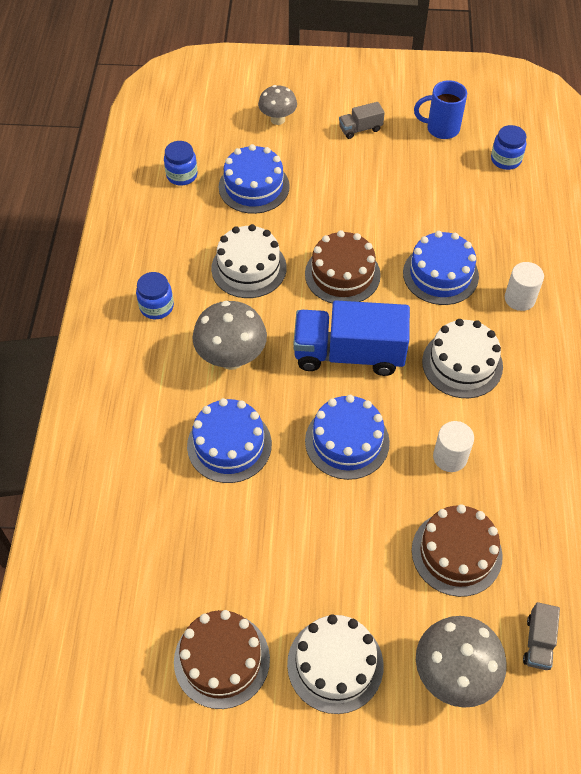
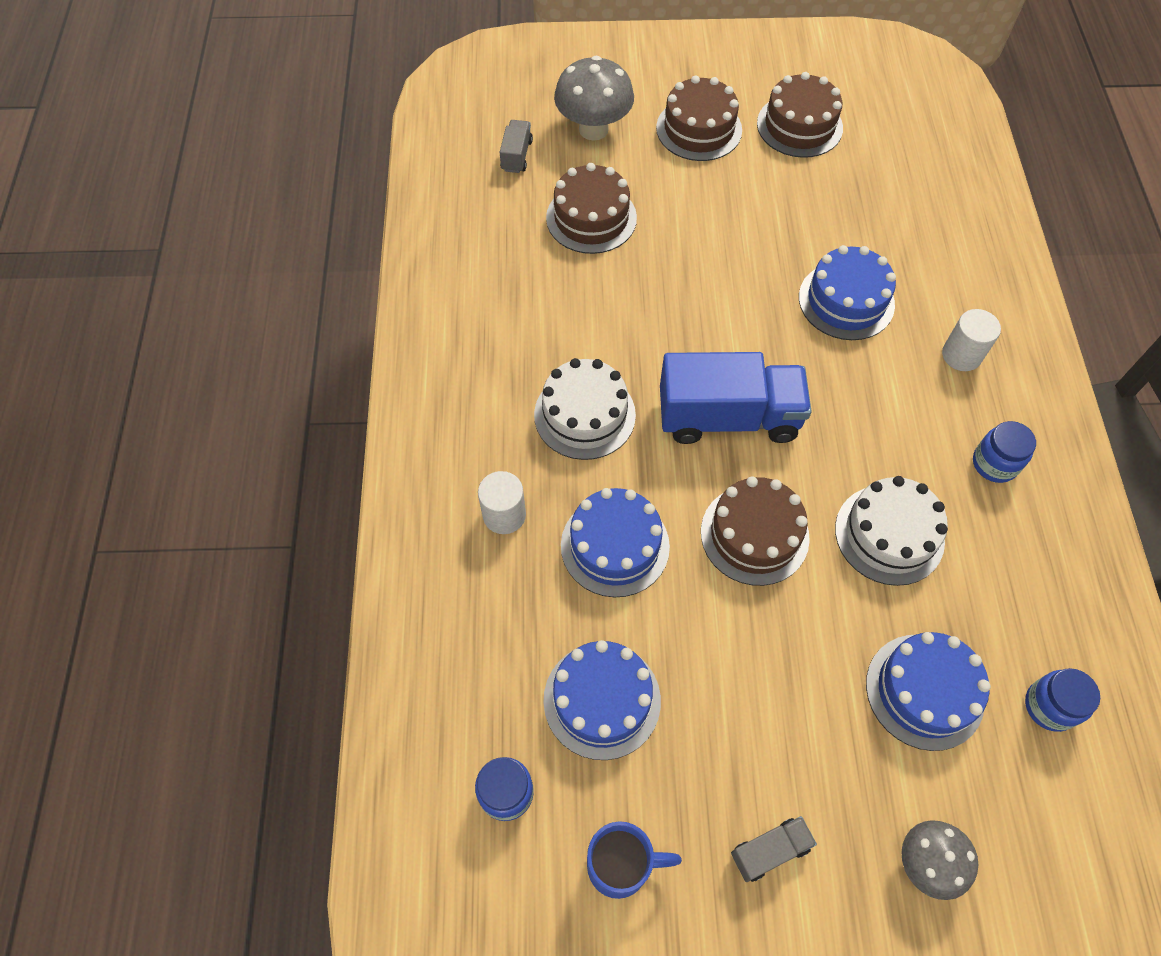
camera: 175 degrees right, 5 degrees up
grey mushroom [192,301,267,370] -> none
white cake [287,614,384,714] -> brown cake [656,75,742,161]
blue cake [305,395,390,480] -> blue cake moved to [543,640,661,760]
white cylinder [433,421,474,472] -> white cylinder moved to [942,309,1001,371]

